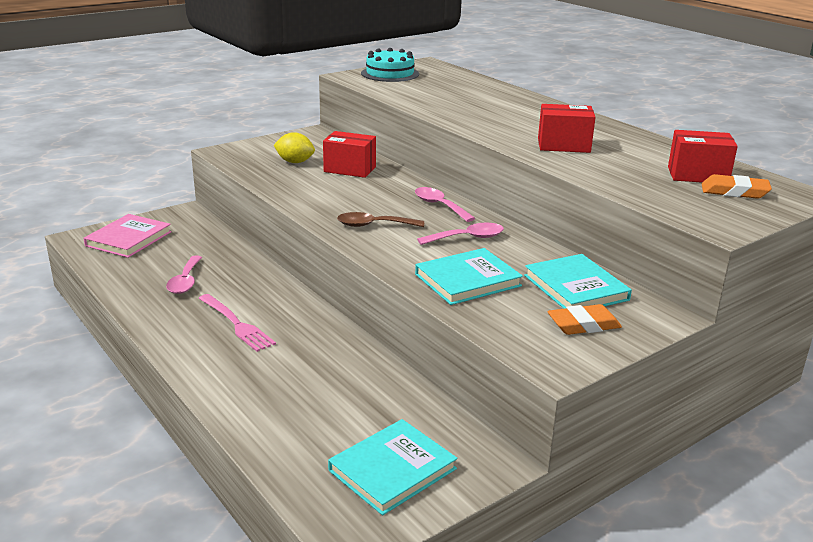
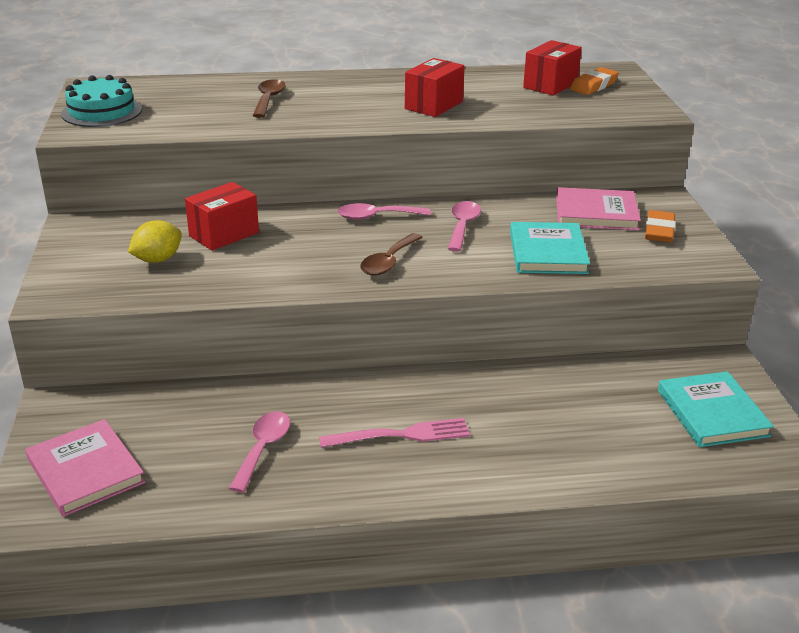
camera: 60 degrees left, 5 degrees up
pink spoon [166,256,202,294] -> pink spoon turned 105 degrees counterclockwise [229,411,290,493]
turquoise book [524,254,632,309] -> pink book [556,187,641,230]
none -> brown spoon [253,79,286,118]

